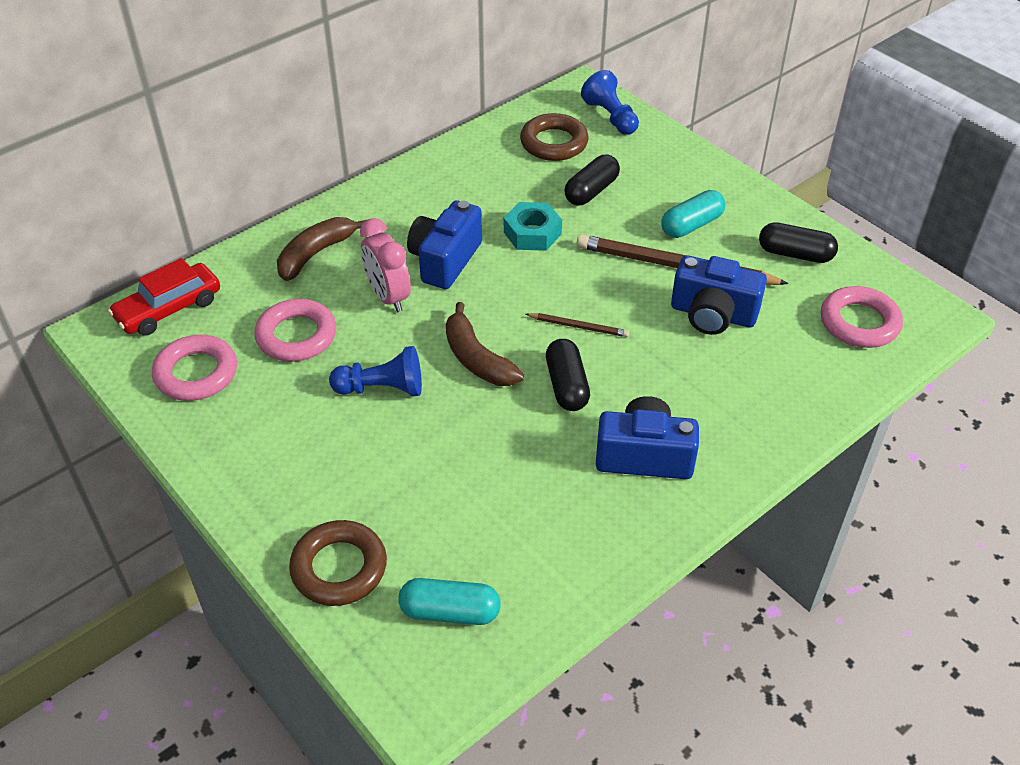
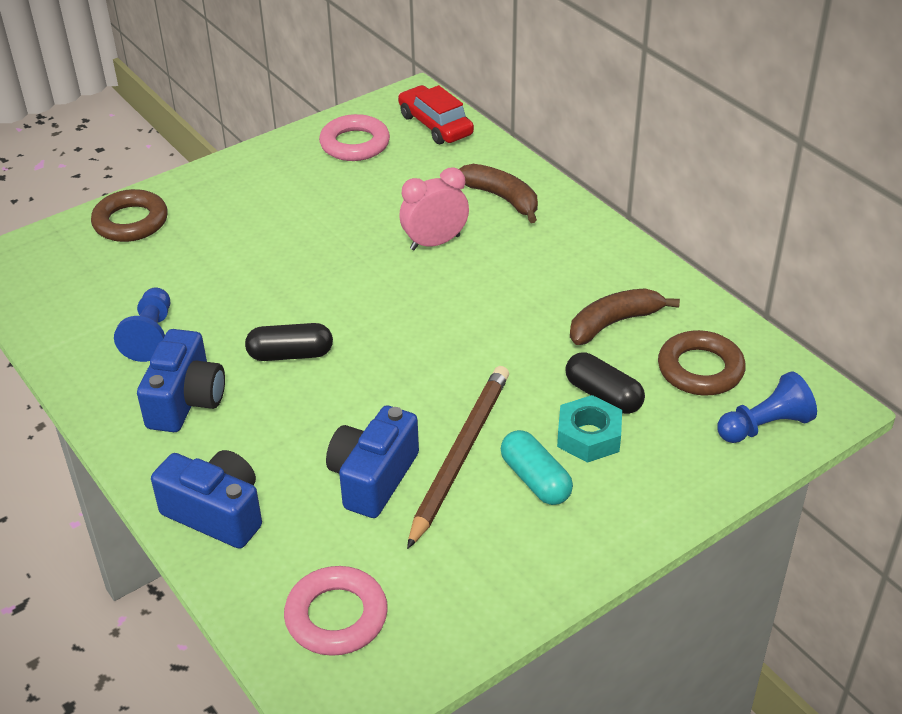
camera: 95 degrees right, 5 degrees down
pink ring [255,299,336,362] -> none
blue pawn [329,346,422,397] -> blue pawn moved to [114,288,170,362]
turquoise capsule [398,578,501,625] -> none
blue camera [407,201,482,289] -> blue camera moved to [151,450,262,549]
brown banana [446,302,524,386] -> brown banana moved to [570,288,680,345]
turquoise nut [504,202,562,251] -> turquoise nut moved to [557,395,622,463]
brown pencil [526,313,629,337] -> none
black capsule [759,222,838,263] -> none

